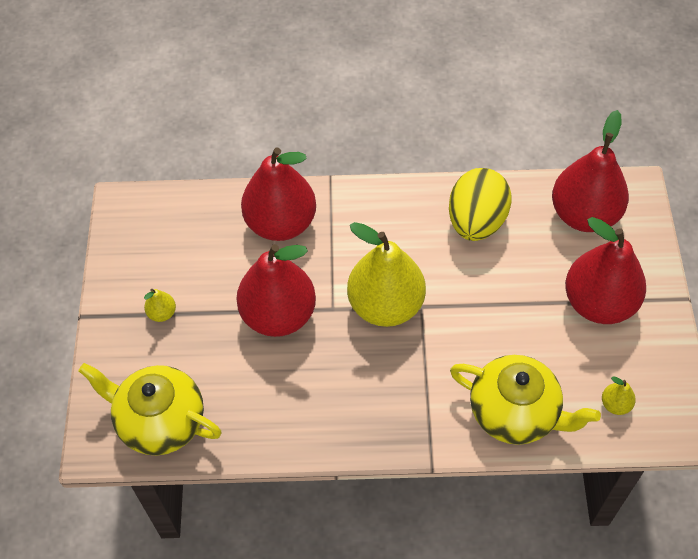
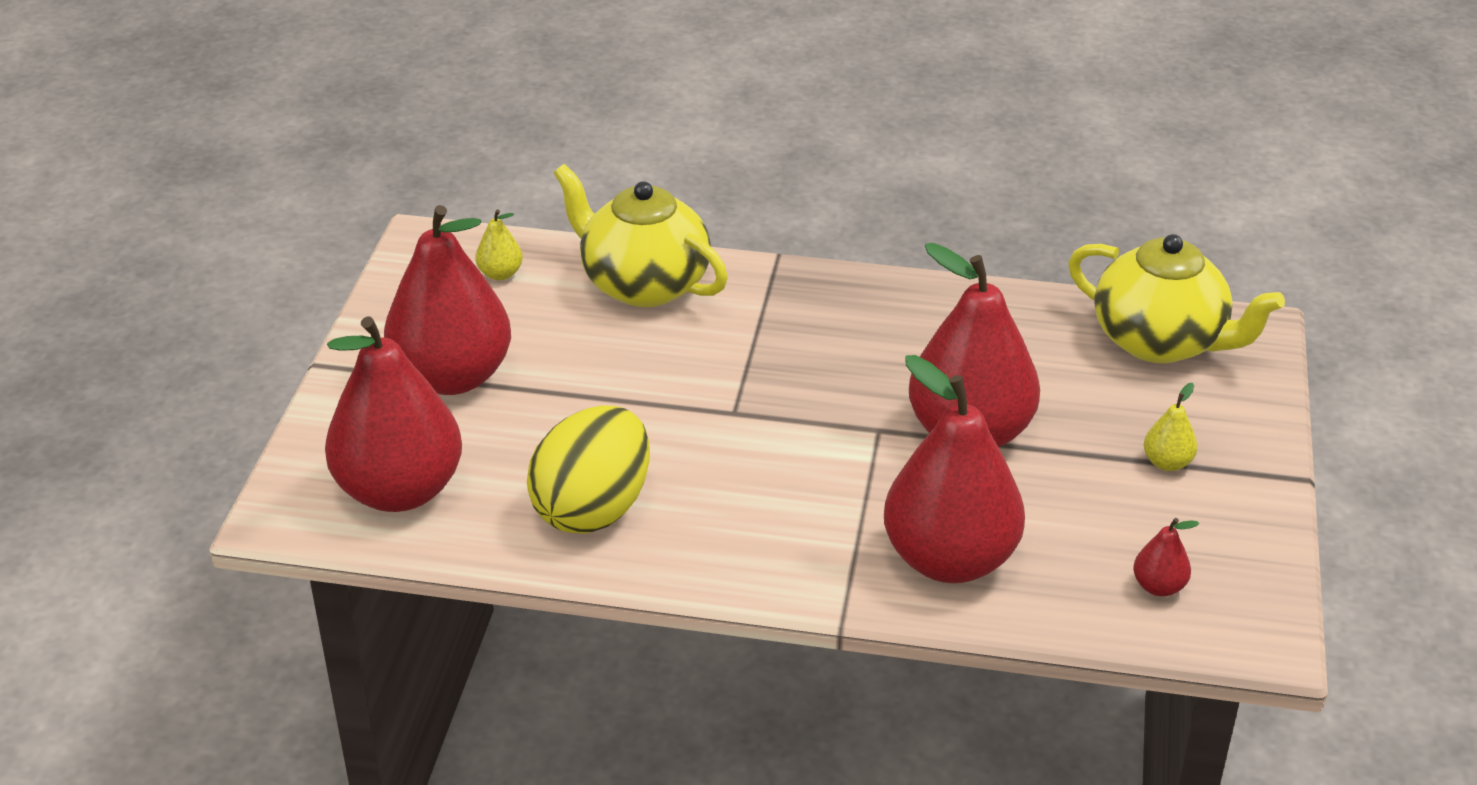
camera: 170 degrees left, 20 degrees down
yellow pear [347,222,426,327] -> none
none -> red pear [1133,518,1199,597]

